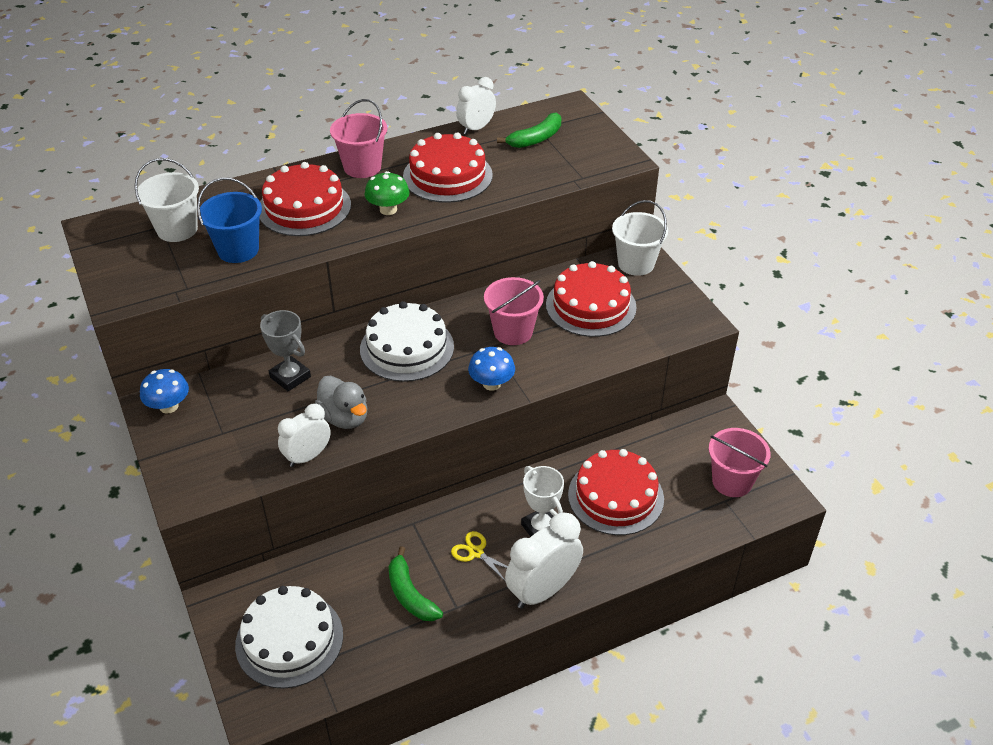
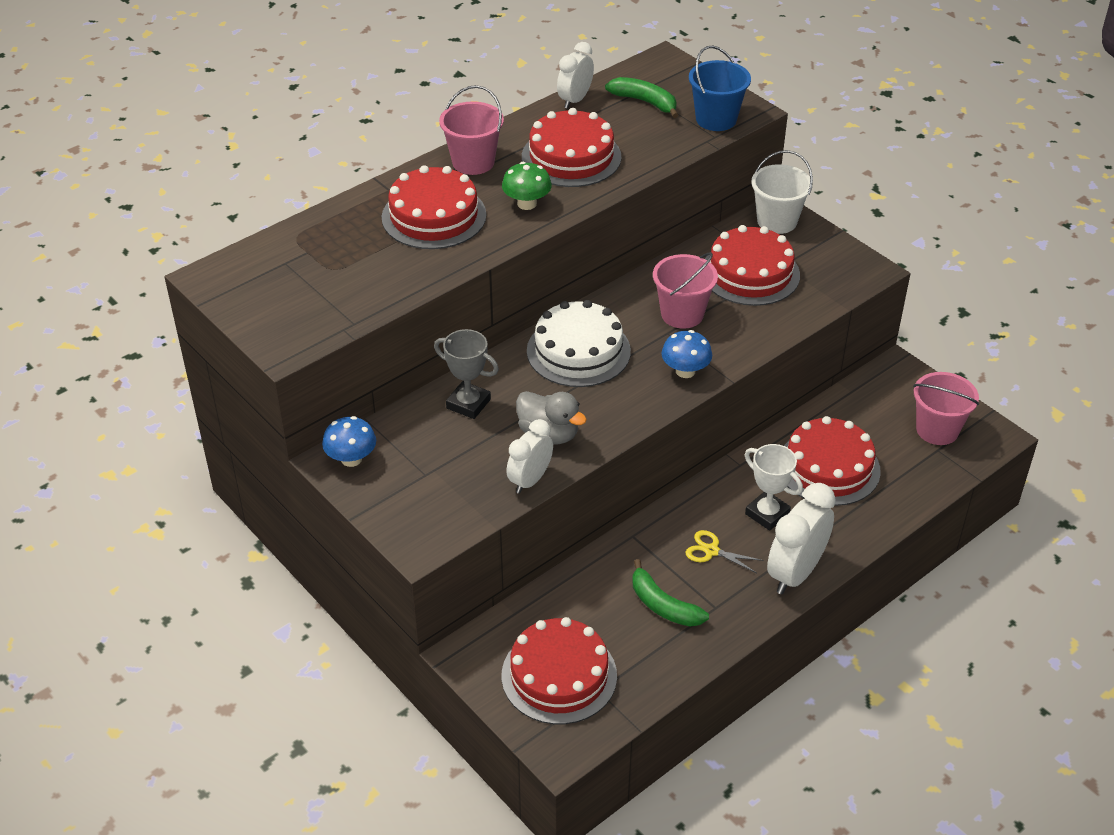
camera: 15 degrees left, 0 degrees up
white bucket [134,158,199,242] -> none
blue bucket [197,177,262,263] -> blue bucket moved to [689,46,751,131]
white cake [235,586,343,689] -> red cake [501,617,617,724]
green banana [497,113,561,148] -> green banana turned 90 degrees counterclockwise [605,77,678,118]

